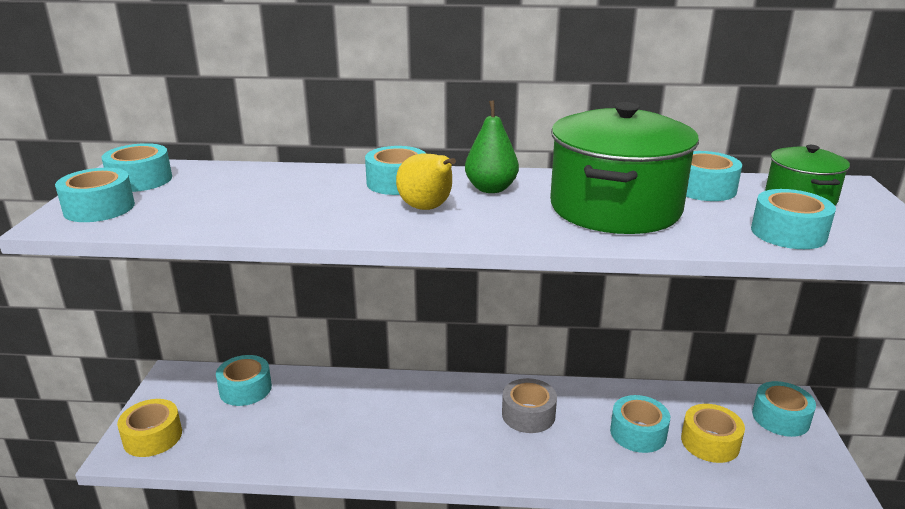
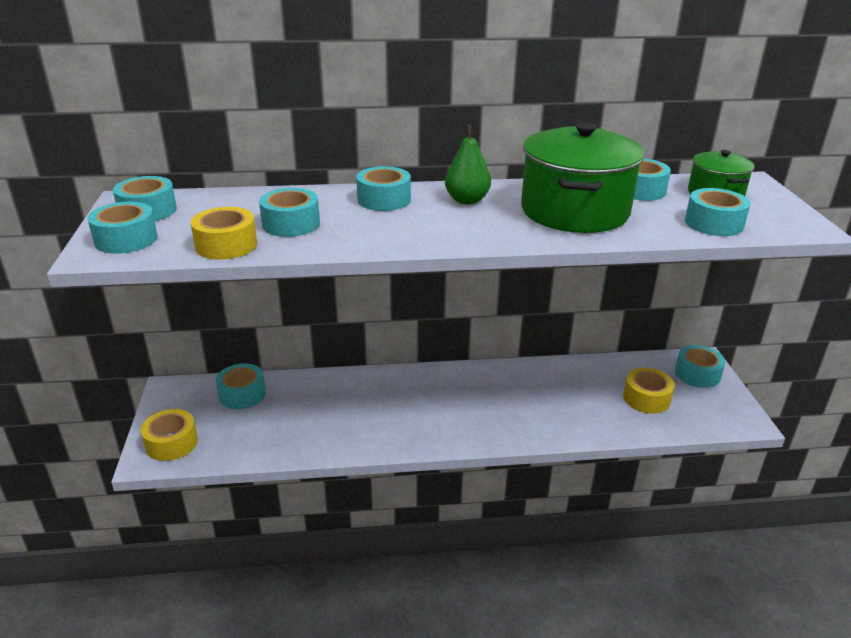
camera: 10 degrees left, 5 degrees up
yellow pear [396,154,456,210] -> none
grey tape [502,378,557,433] -> none
turquoise tape [610,395,670,453] -> turquoise tape moved to [259,188,320,237]
none -> yellow tape [191,207,257,260]

